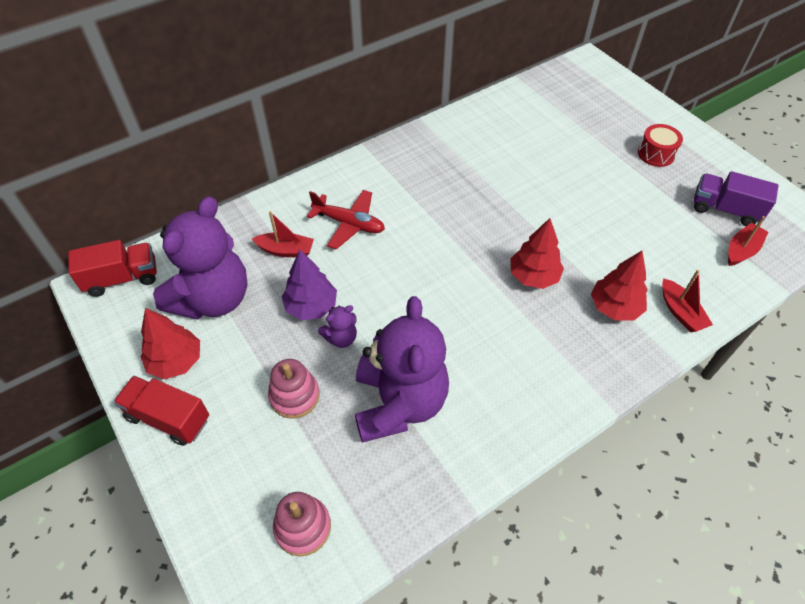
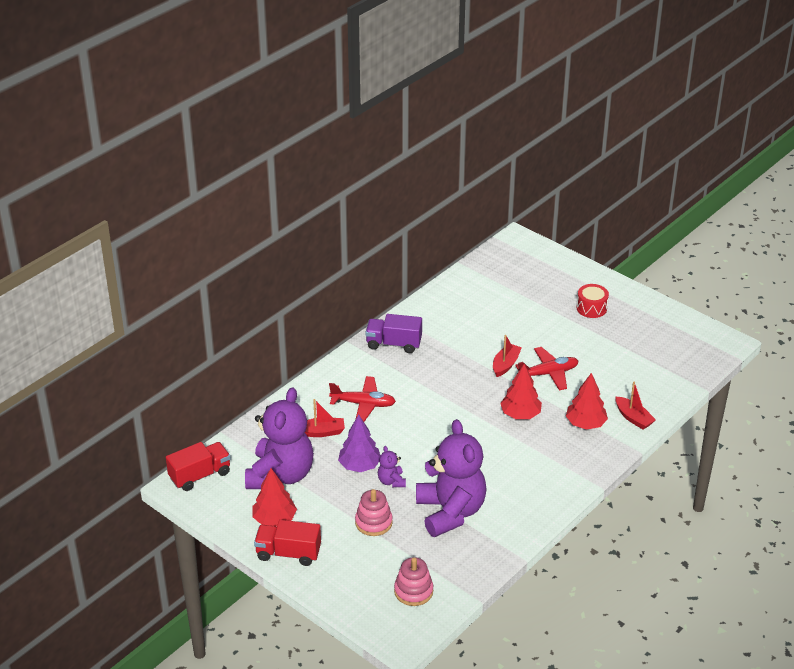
camera: 15 degrees left, 15 degrees down
purple teddy bear [318,305,357,348] -> purple teddy bear turned 120 degrees clockwise [378,446,406,487]
purple truck [694,171,779,226] -> purple truck moved to [365,314,422,353]
red boat [728,216,768,266] -> red boat moved to [493,335,522,377]
none -> red plane [515,347,579,391]

